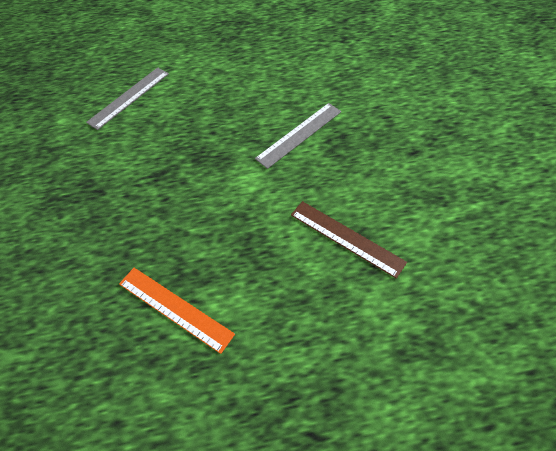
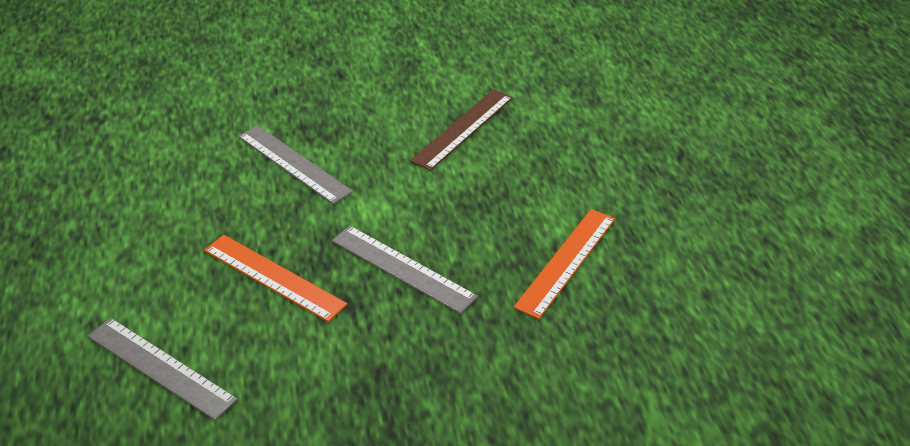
camera: 95 degrees left, 15 degrees down
none -> orange ruler [204,235,347,322]
none -> grey ruler [332,226,478,314]

